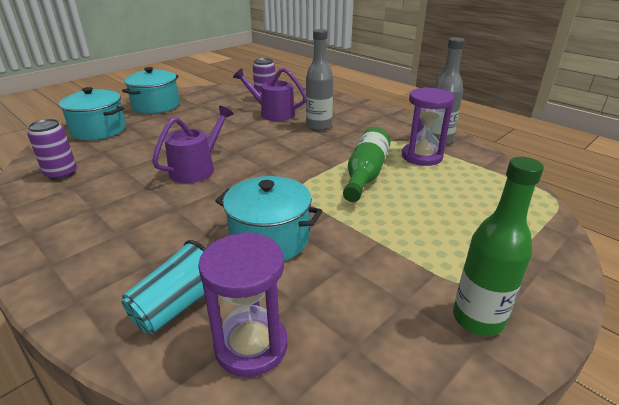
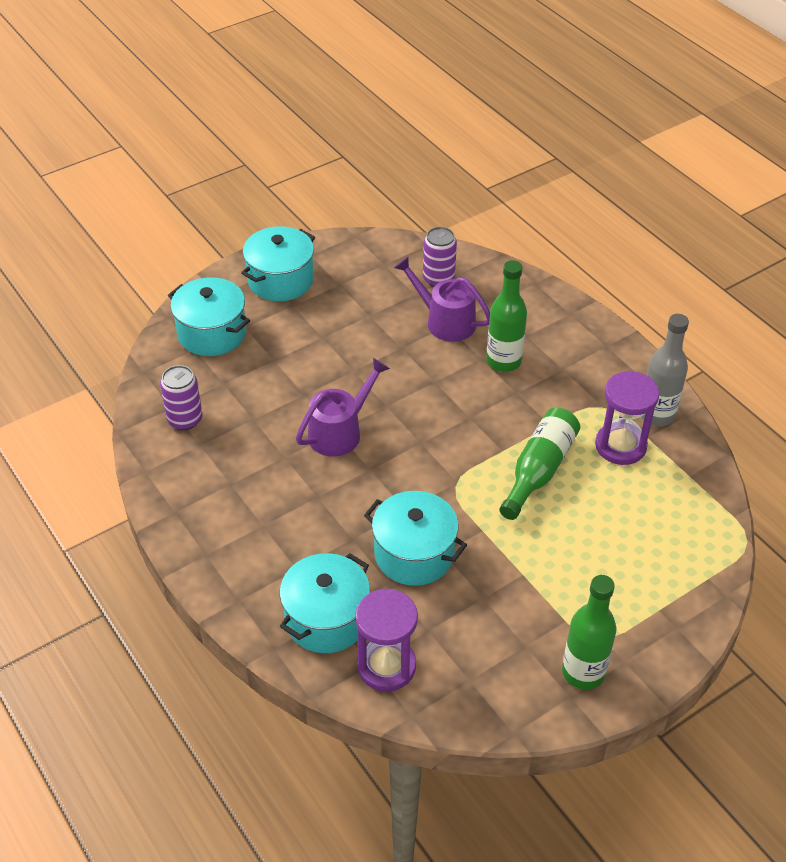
camera: 10 degrees right, 15 degrees up
turquoise cup [122,240,206,334] -> turquoise pot [280,553,370,653]
grey bottle [306,29,333,131] -> green bottle [486,260,527,372]

